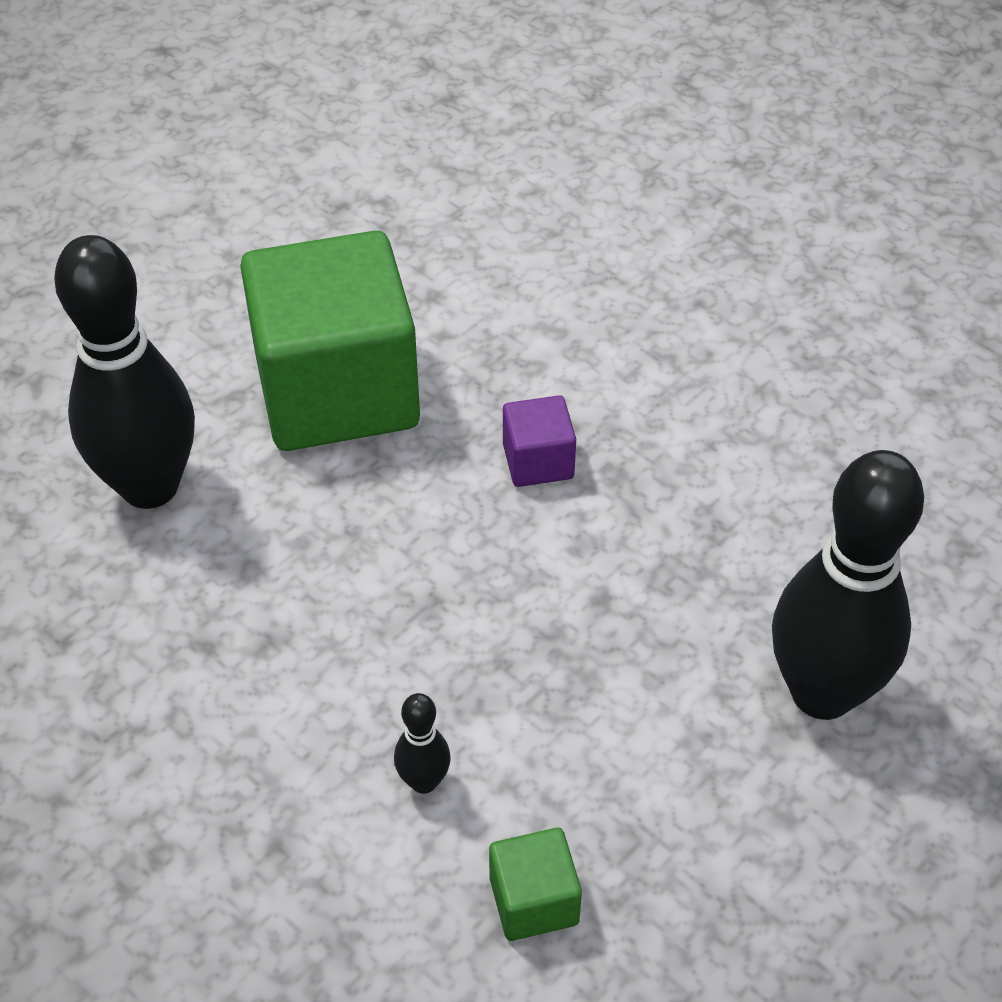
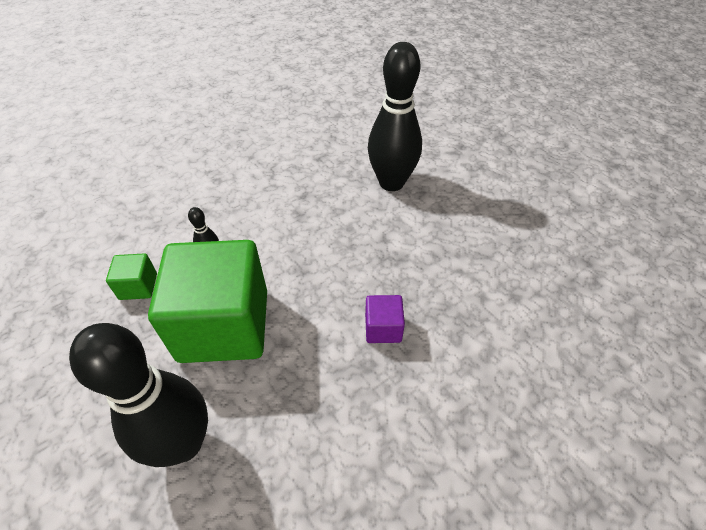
camera: 100 degrees right, 0 degrees up
green cube [240,231,420,451] -> green cube moved to [148,240,267,363]

